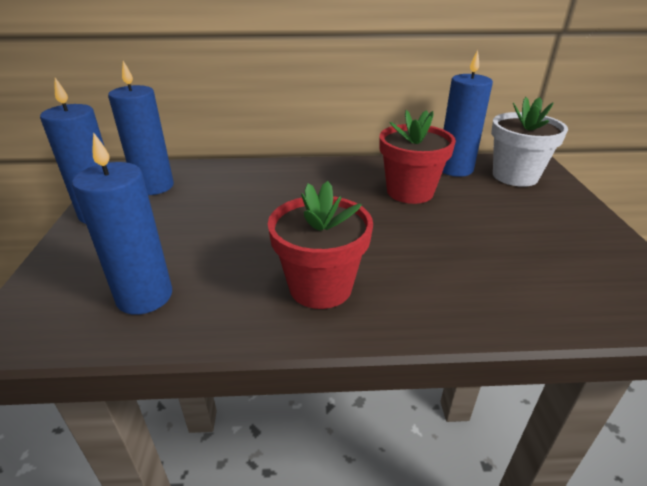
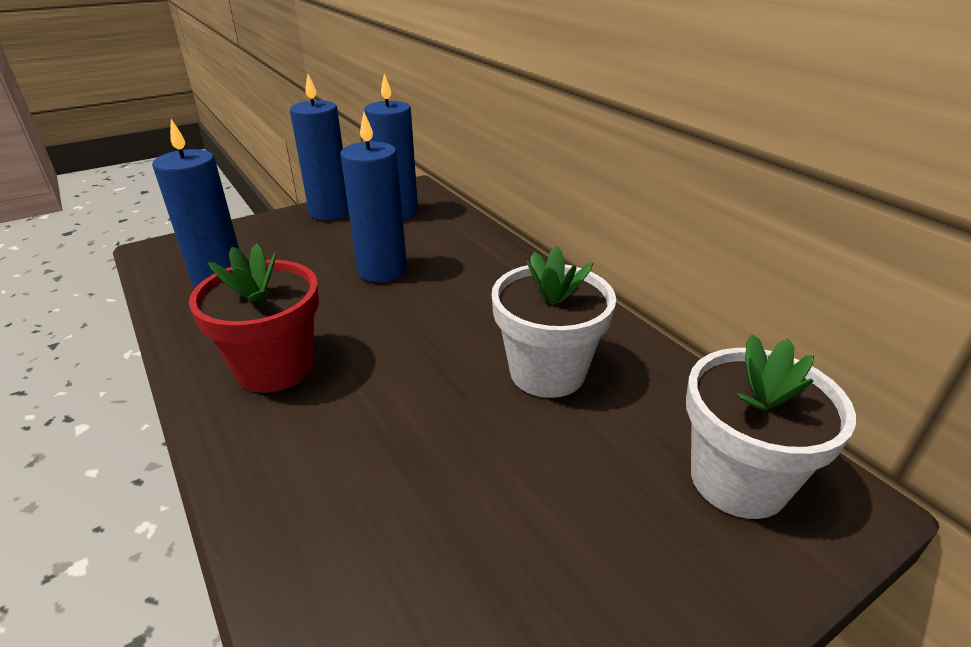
camera: 60 degrees right, 0 degrees up
red flower pot [380,110,456,204] -> white flower pot [492,246,616,398]
blue candle [442,50,493,177] -> blue candle moved to [340,112,407,282]

